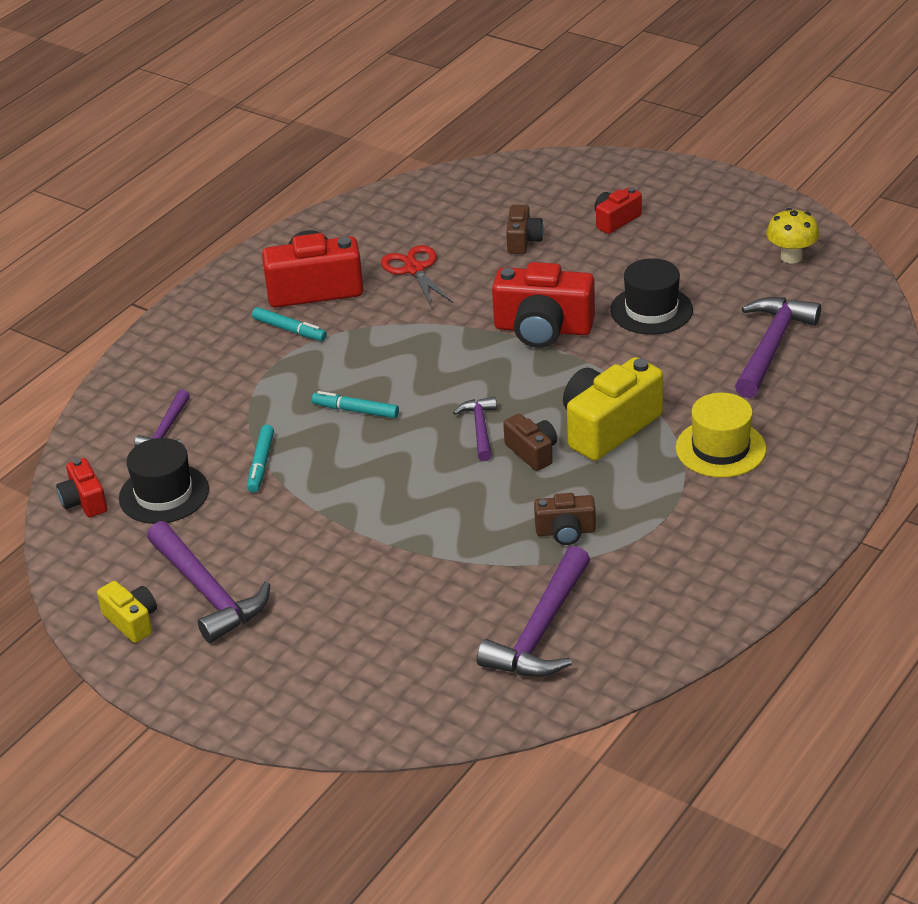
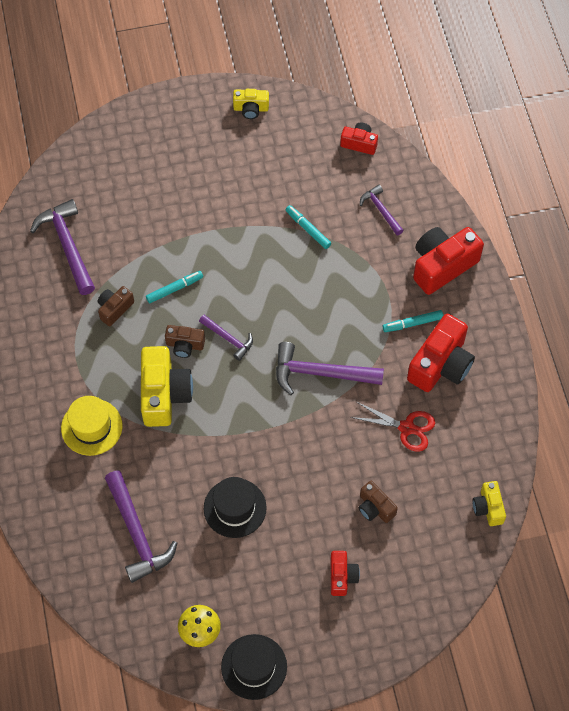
camera: 130 degrees right, 25 degrees up
black hat [119,438,209,524] -> black hat moved to [221,634,287,700]
purple hammer [147,521,270,643] -> purple hammer moved to [276,342,384,395]
turquoise marker [312,391,399,418] -> turquoise marker moved to [146,271,203,303]
red camera [492,262,595,348] -> red camera moved to [413,227,484,295]
none -> yellow camera [472,481,506,526]

